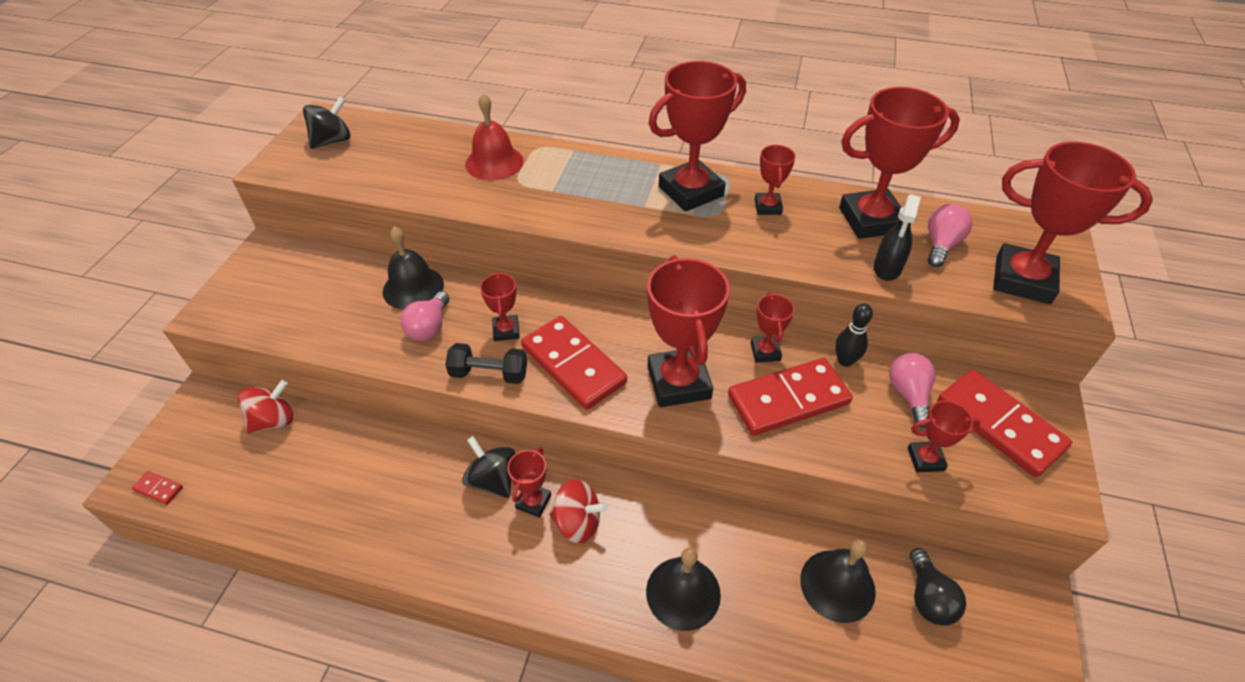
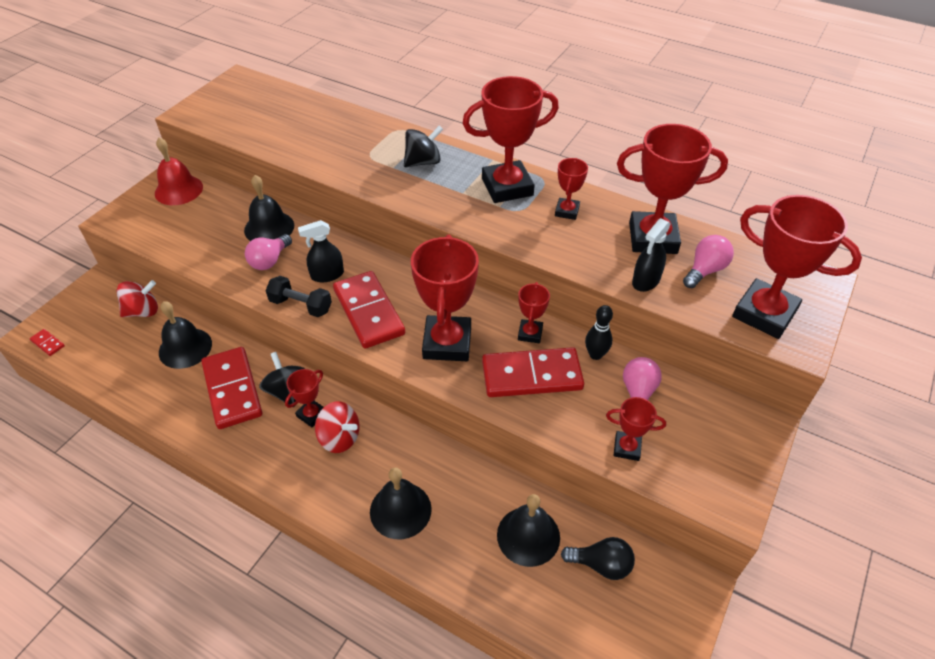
camera: 15 degrees right, 0 degrees up
black spinning top [303,97,351,149] -> black spinning top moved to [404,126,443,167]
red bell [465,93,523,180] -> red bell moved to [155,137,203,205]
red trophy [480,272,519,341] -> black spray bottle [298,220,344,282]
black light bulb [910,548,966,626] -> black light bulb turned 90 degrees counterclockwise [561,537,635,580]
red domino [937,369,1072,477] -> red domino moved to [201,347,262,429]
none -> black bell [159,301,212,369]

